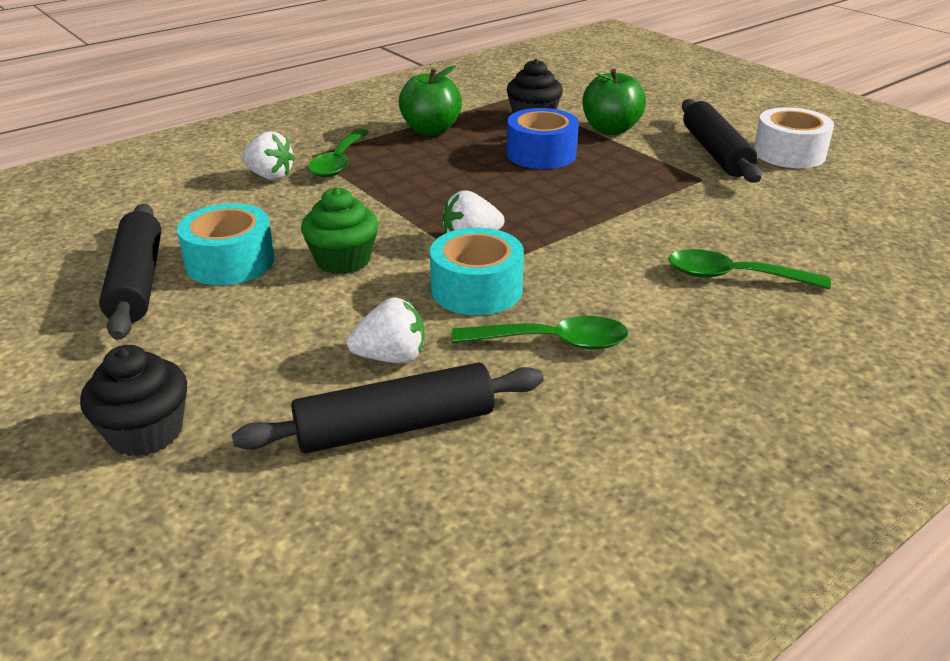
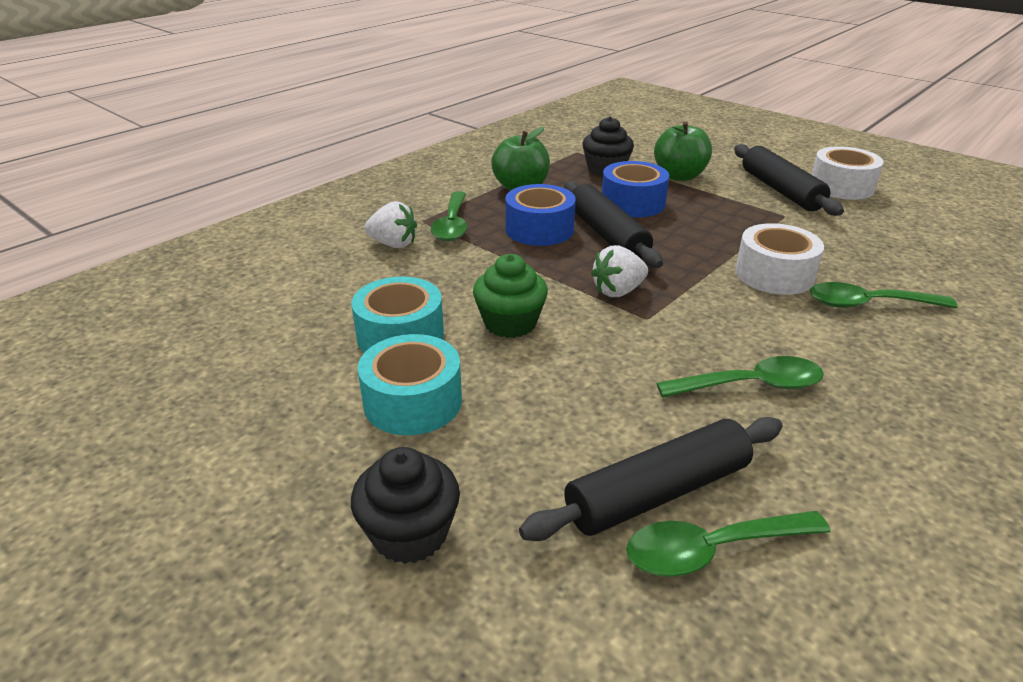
camera: 10 degrees left, 0 degrees up
black rolling pin [99,204,161,340] -> black rolling pin moved to [564,181,663,268]
white strawberry [347,298,425,363] -> none
turquoise tape [430,228,524,315] -> turquoise tape moved to [358,334,462,435]
none -> blue tape [505,184,576,246]
none -> green spoon [626,511,831,577]
none -> white tape [735,223,824,295]

